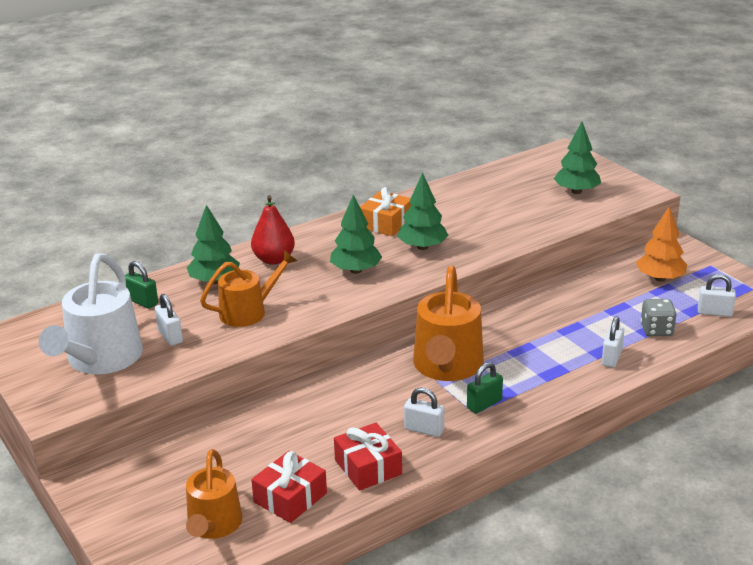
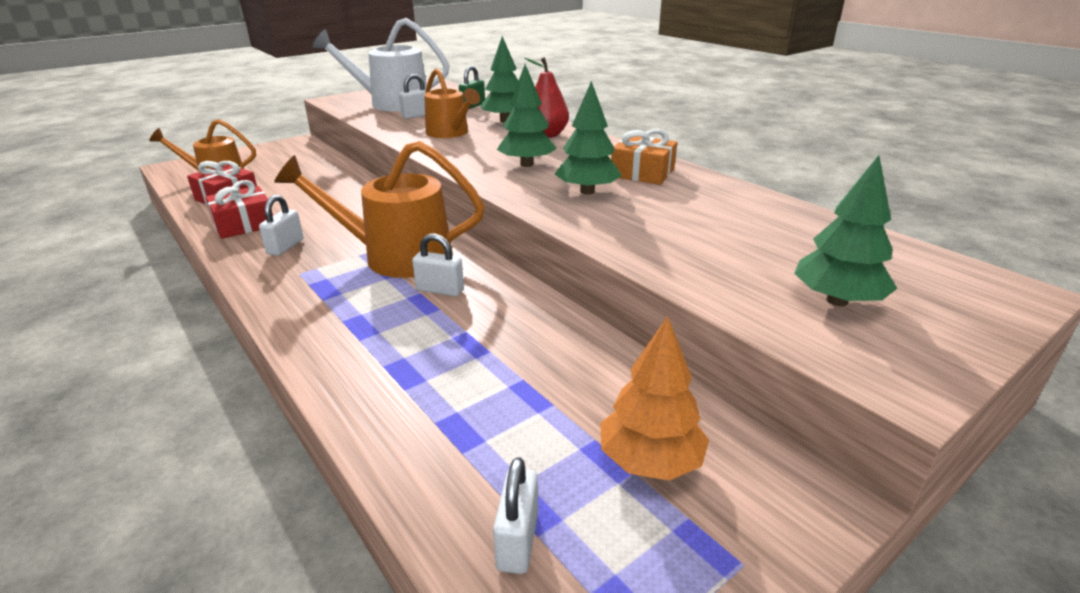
camera: 85 degrees right, 0 degrees up
green padlock [467,362,503,414] -> none
white padlock [602,316,624,368] -> white padlock moved to [412,233,464,296]
grey dice [641,299,677,336] -> none

